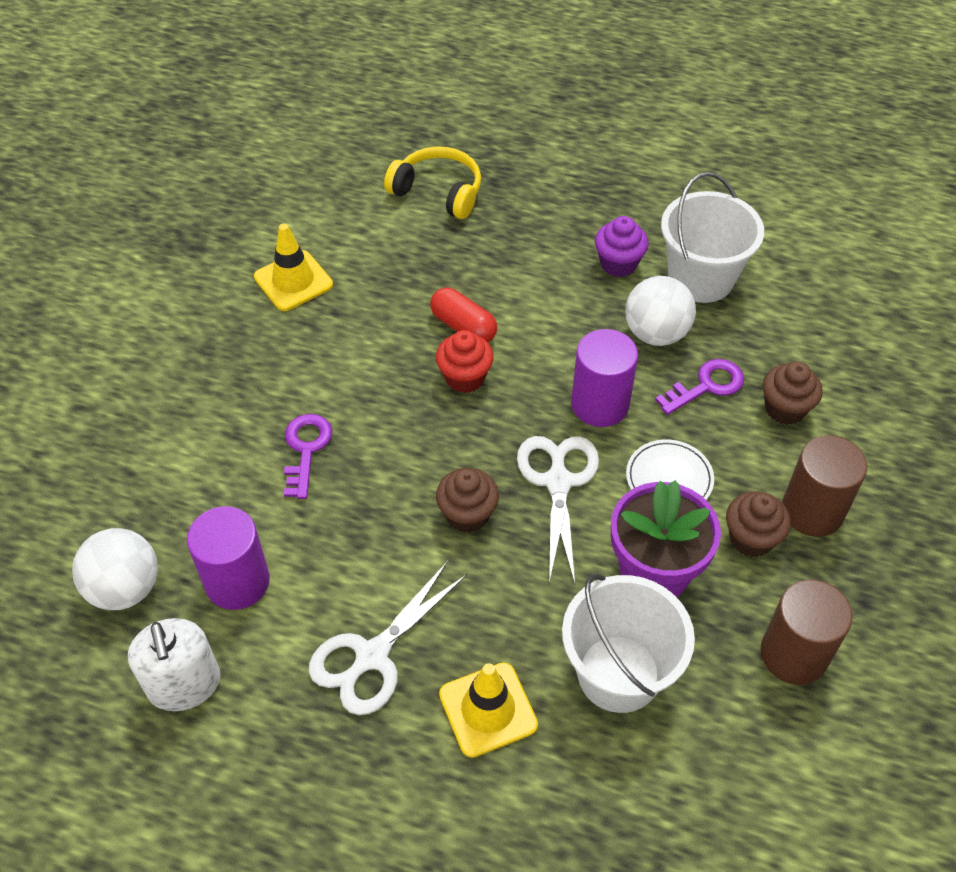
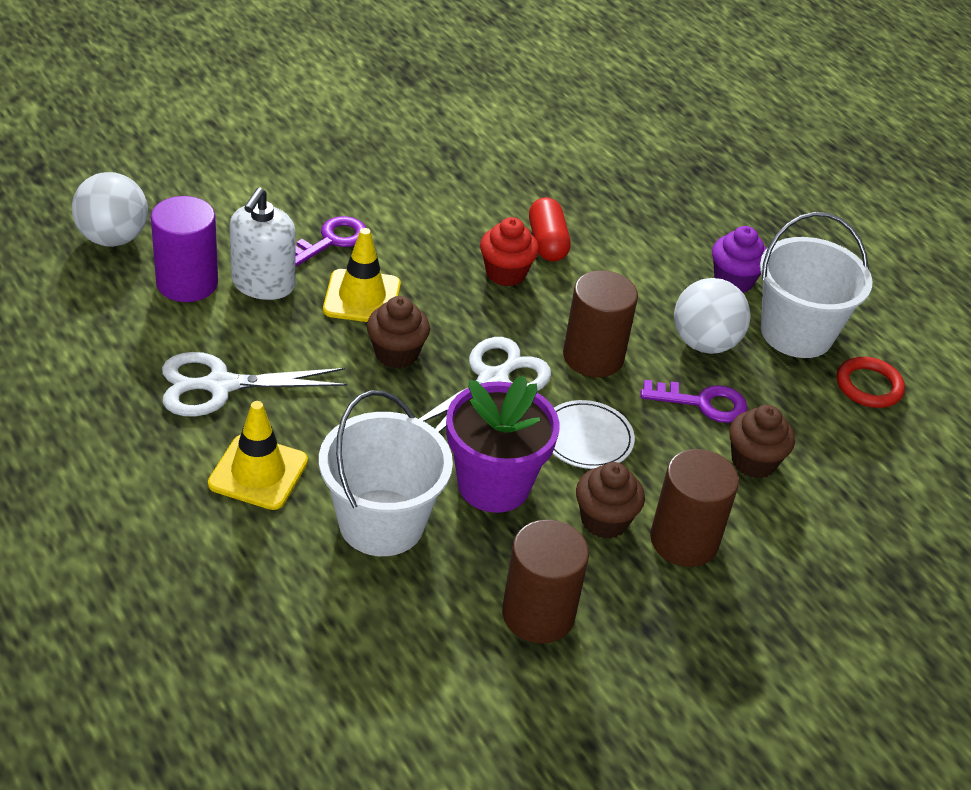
camera: 35 degrees right, 10 degrees down
white soap dispenser [128,618,221,711] -> white soap dispenser moved to [230,187,296,300]
yellow traffic cone [254,223,333,311] -> yellow traffic cone moved to [323,228,401,322]
yellow headphones [384,146,481,219] -> none
purple cylinder [571,329,638,427] -> brown cylinder [563,270,638,377]
none -> red ring [837,357,905,408]

